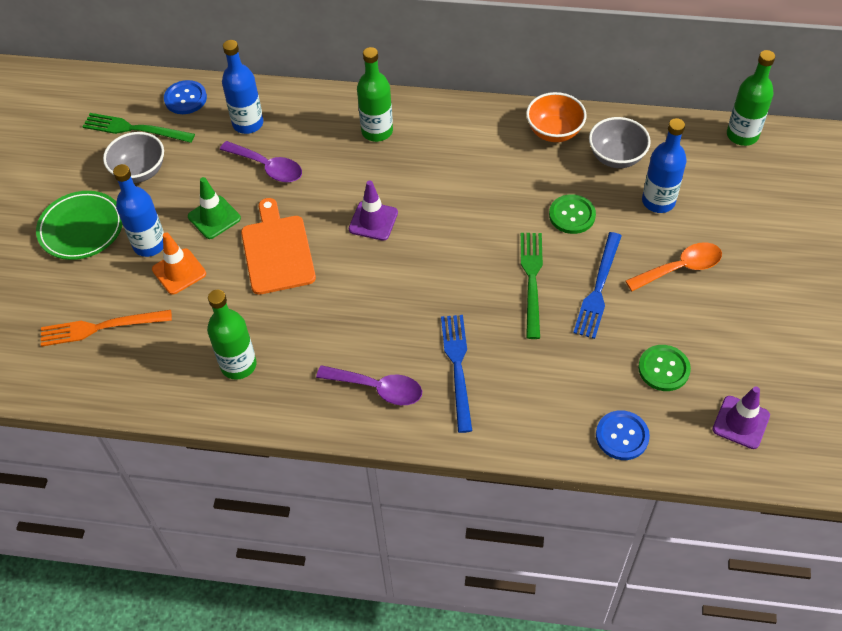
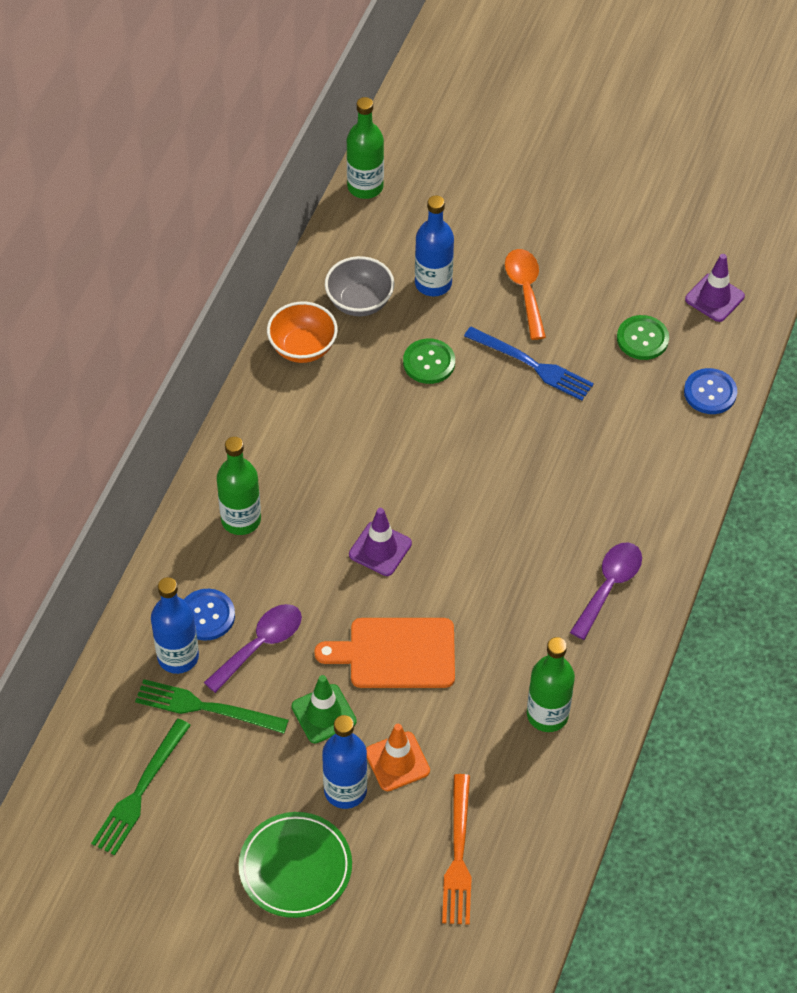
camera: 80 degrees left, 0 degrees up
grey bowl [103,132,164,183] -> none
blue button [164,80,207,114] -> blue button moved to [184,589,235,641]
blue fork [441,315,472,433] -> none
green fork [521,233,543,339] -> green fork moved to [135,679,289,733]

